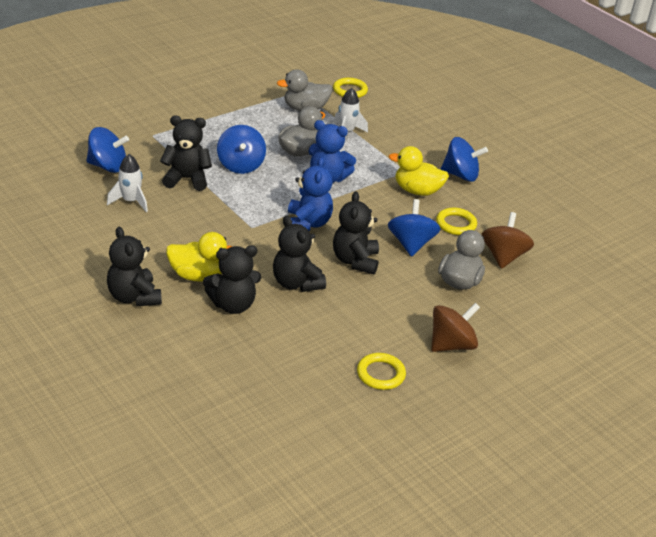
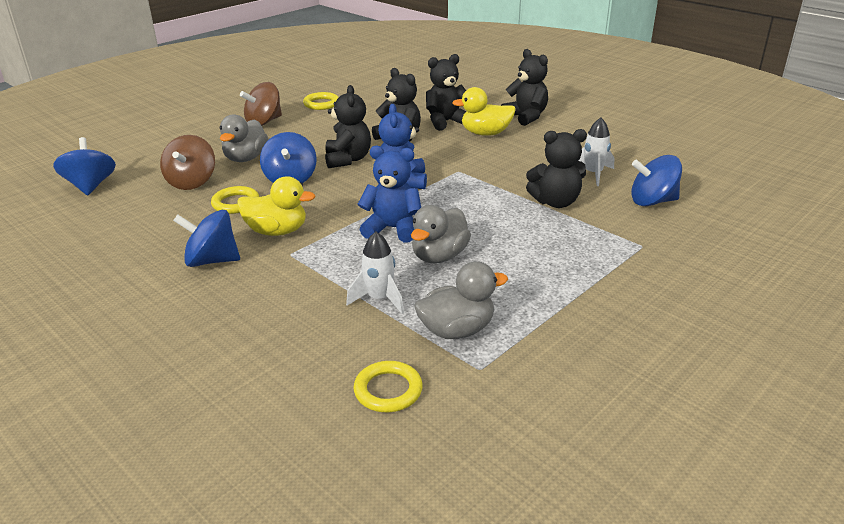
camera: 175 degrees right, 5 degrees down
blue spinning top [217,125,266,174] -> blue spinning top moved to [53,137,116,195]

